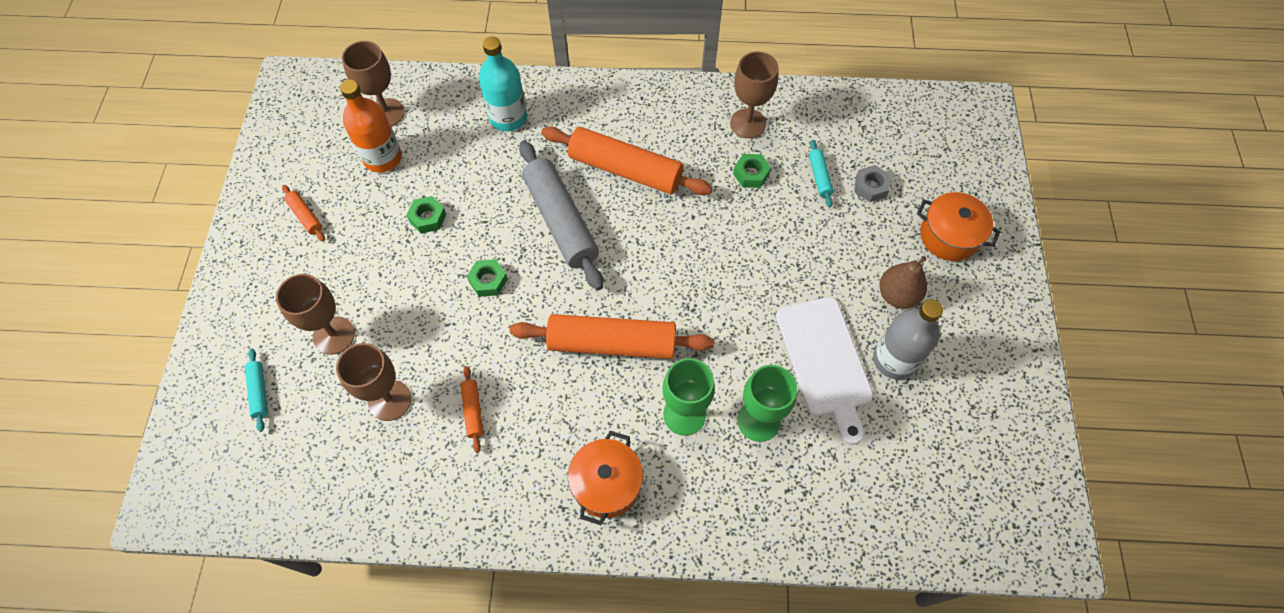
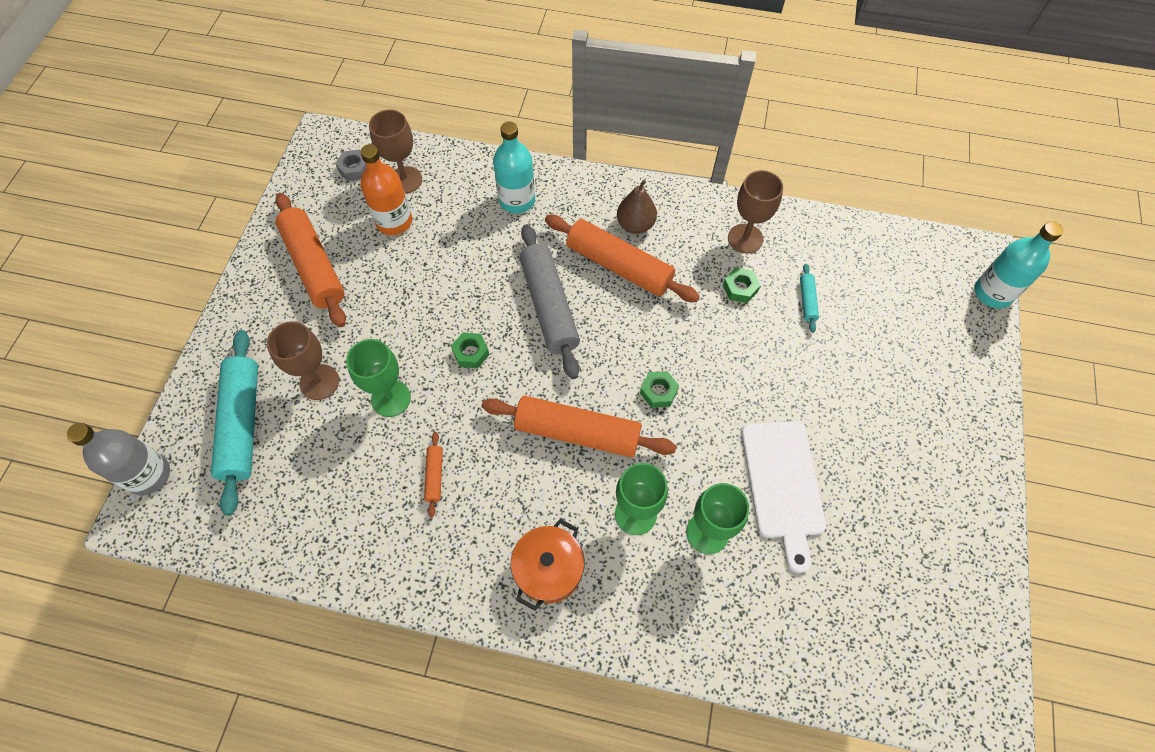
camera: 10 degrees right, 0 degrees up
turquoise rolling pin [245,349,268,432] -> turquoise rolling pin [211,330,258,516], size x2.29
orange rolling pin [282,185,325,241] -> orange rolling pin [275,193,346,327], size x2.29
brown goblet [336,343,411,421] -> none
green nut [406,196,446,234] -> green nut moved to [640,371,679,408]
grey nut [854,165,891,202] -> grey nut moved to [335,150,366,181]
grey bottle [873,299,943,380] -> grey bottle moved to [66,423,170,496]
brown pear [880,256,927,309] -> brown pear moved to [617,180,657,234]
orange pot [917,192,1001,261] -> none
none -> green goblet [346,339,411,417]
none -> turquoise bottle [974,221,1063,308]

